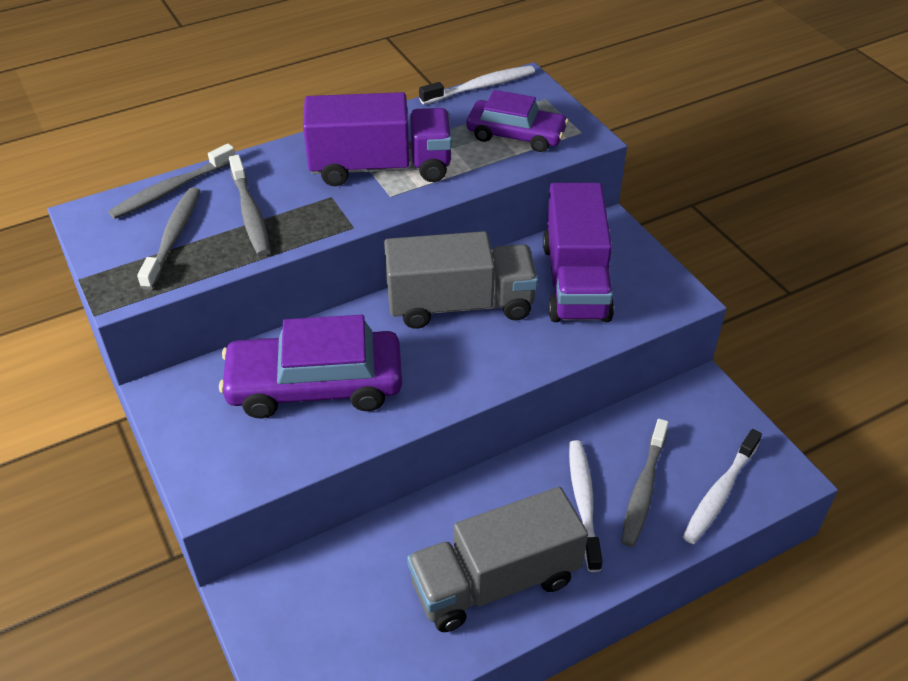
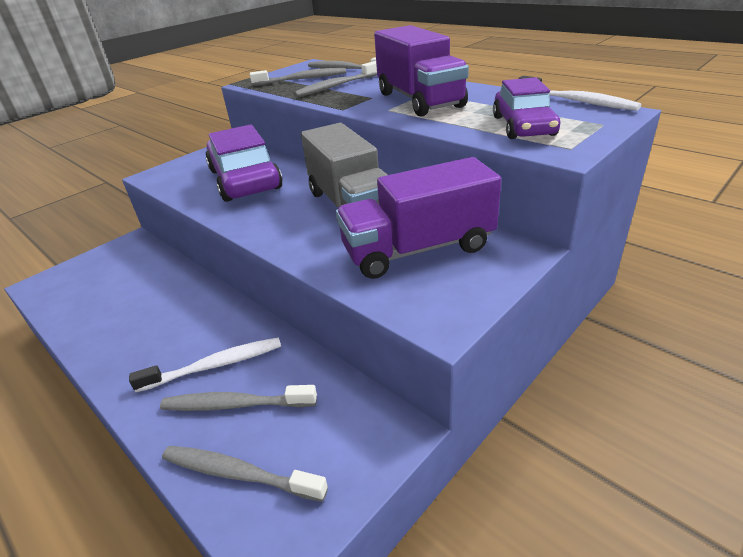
camera: 75 degrees right, 10 degrees down
grey truck [407,487,588,632] -> none
white toothbrush [683,429,762,544] -> grey toothbrush [162,446,328,502]

